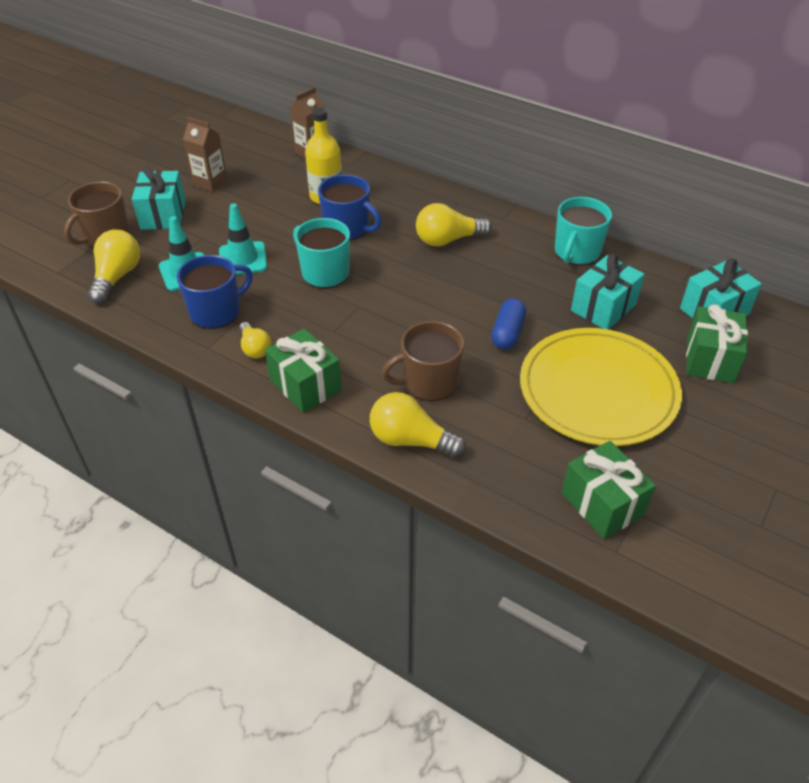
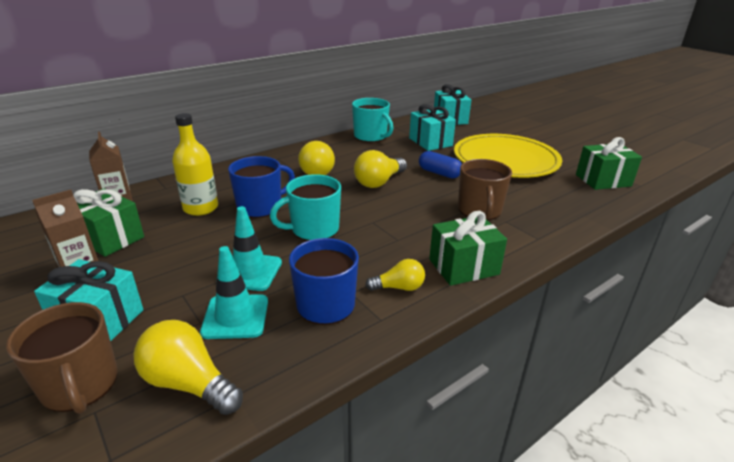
camera: 70 degrees left, 15 degrees down
yellow light bulb [370,392,466,458] -> yellow light bulb moved to [354,150,407,188]
green gift [686,304,748,383] -> green gift moved to [73,188,144,257]

